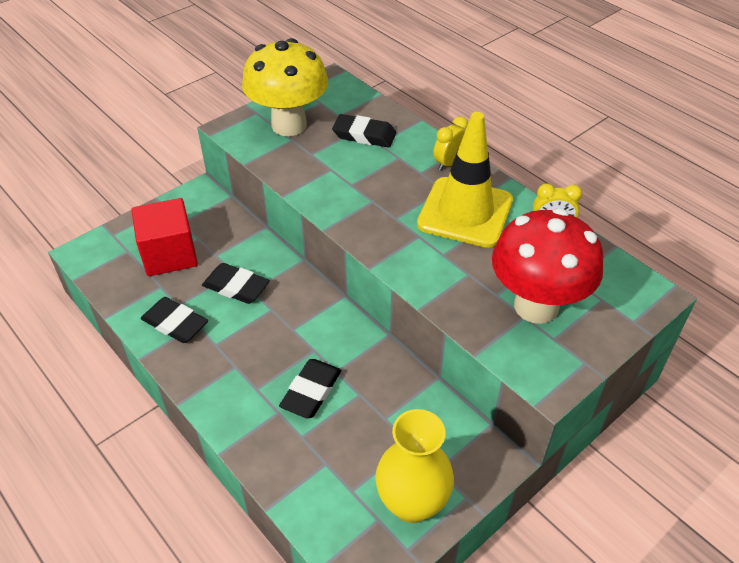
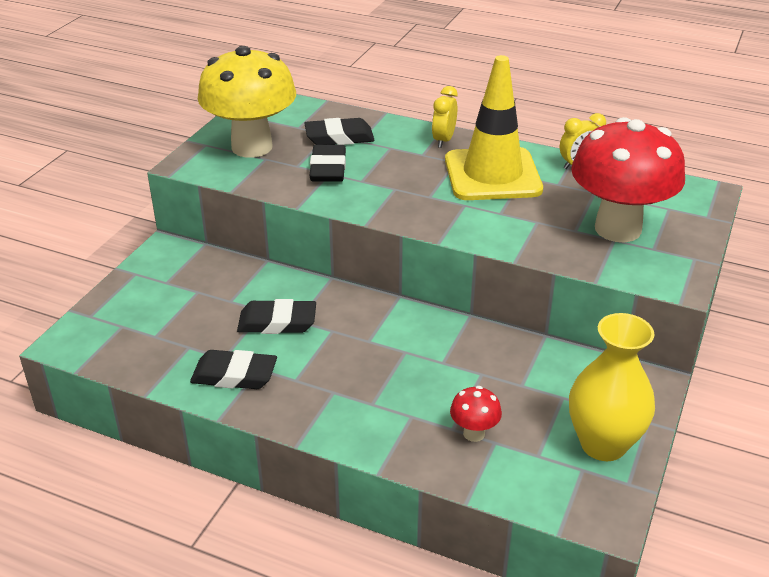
camera: 25 degrees left, 10 degrees down
red cube [132,198,198,276] -> none
black eraser [279,359,341,419] -> black eraser moved to [309,145,346,182]
none -> red mushroom [450,386,502,442]

